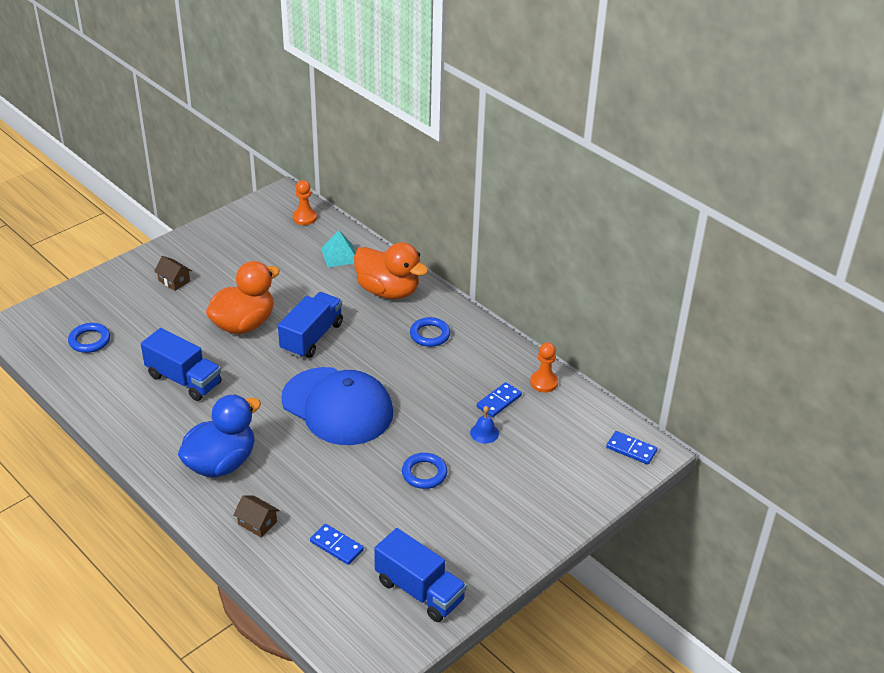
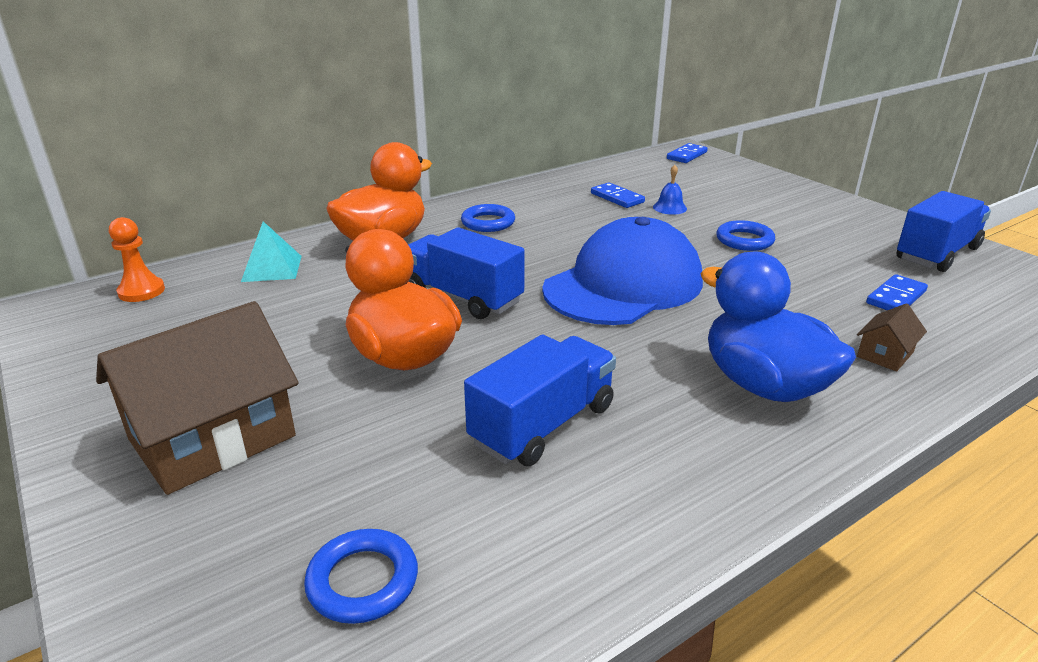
camera: 80 degrees left, 10 degrees down
brown house [154,256,192,291] -> brown house [96,301,298,495], size x2.31
orange pawn [530,342,558,392] -> none

